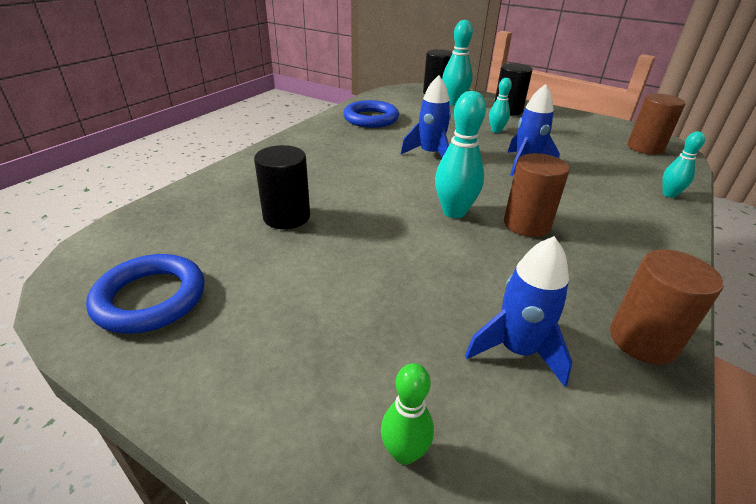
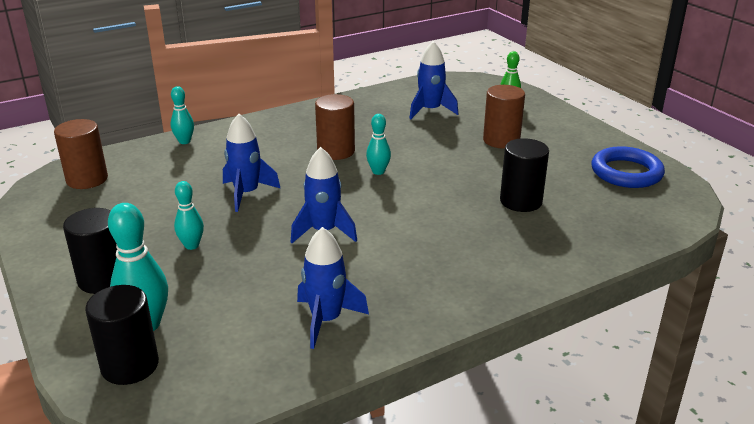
camera: 150 degrees left, 5 degrees down
blue ring [343,100,399,128] -> blue rocket [297,227,369,349]
turquoise bowling pin [435,91,486,218] -> turquoise bowling pin [366,114,391,175], size x0.60
brown cylinder [610,249,724,365] -> brown cylinder moved to [483,85,525,149]

